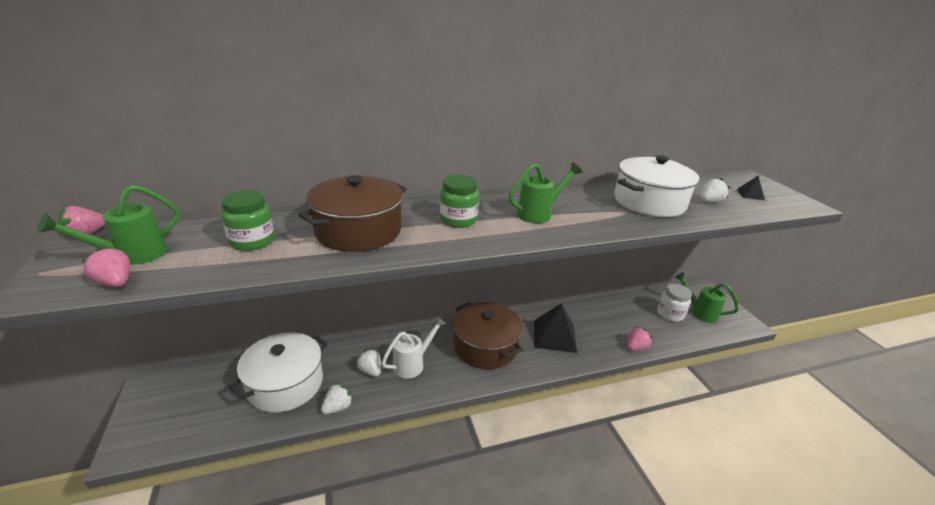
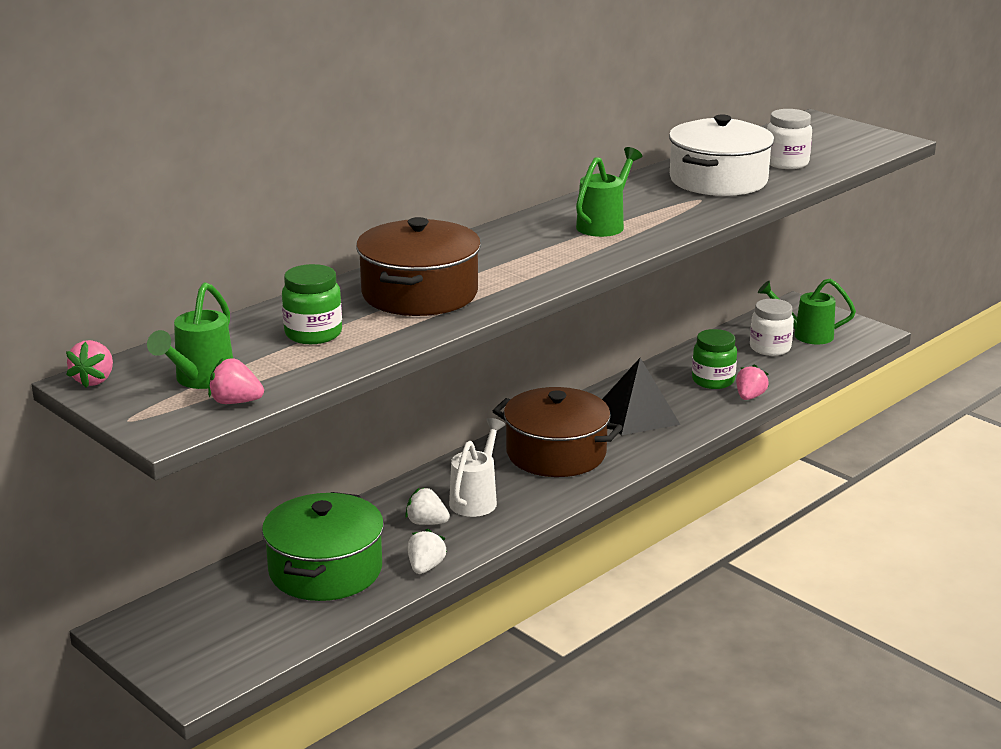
camera: 25 degrees left, 5 degrees down
white pot [228,332,328,412] -> green pot [262,492,384,601]
green jar [440,175,479,228] -> green jar moved to [692,329,737,389]
white strawberry [701,178,730,203] -> white jar [767,109,812,169]
black pyramid [736,176,765,200] -> none

